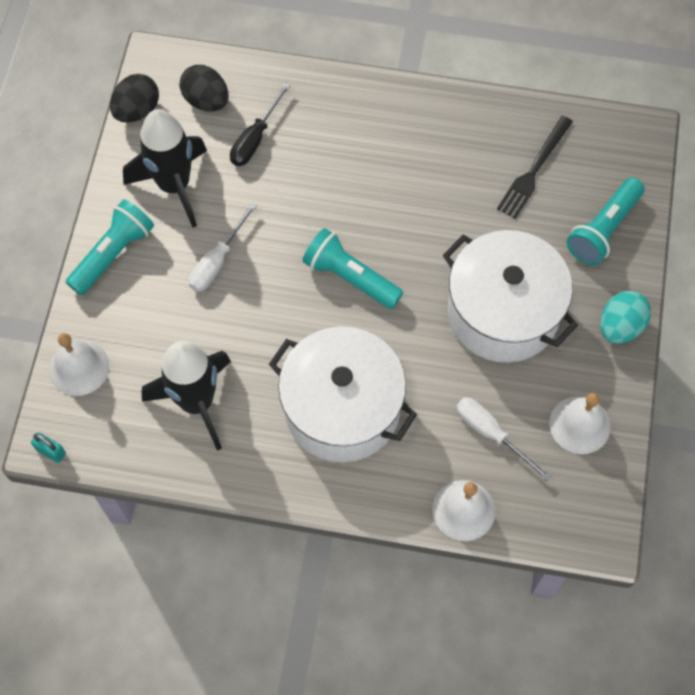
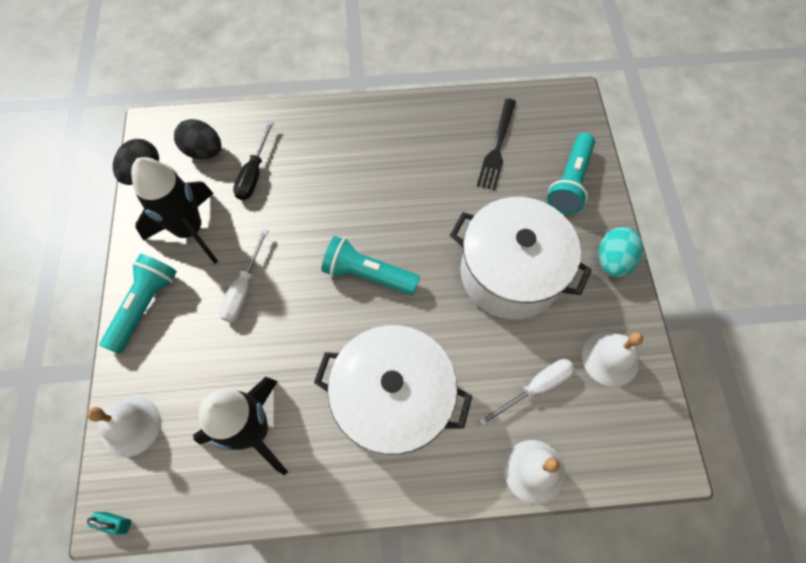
camera: 15 degrees left, 0 degrees up
white screwdriver [456,397,551,481] -> white screwdriver turned 120 degrees clockwise [479,359,575,426]

